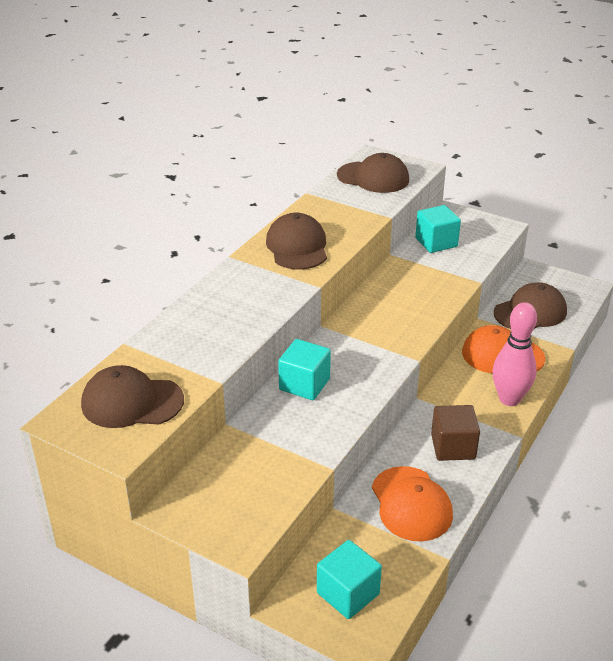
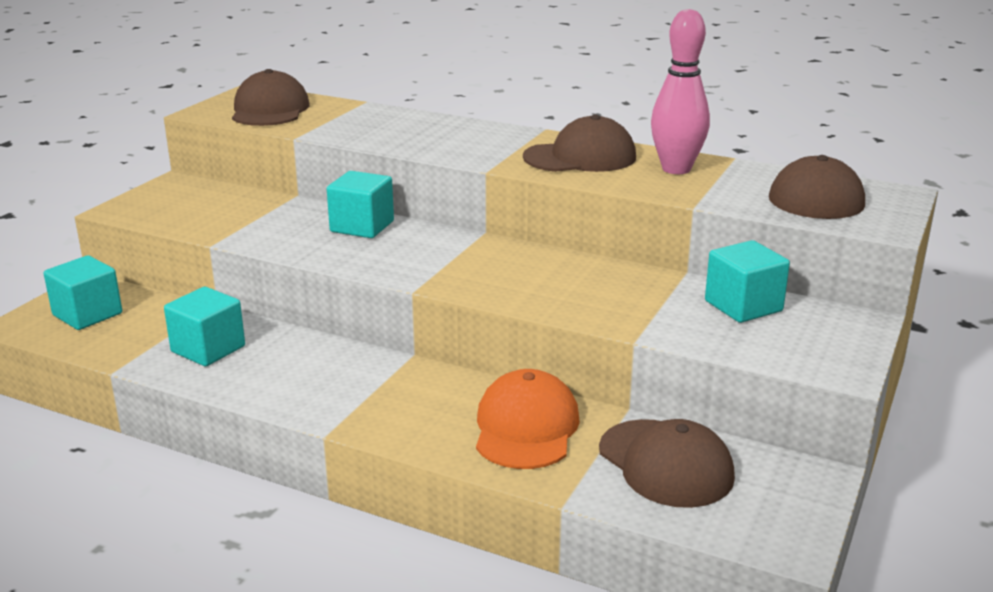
camera: 85 degrees right, 10 degrees down
orange cap [372,466,453,541] -> turquoise cube [164,287,245,366]
brown cube [431,405,480,461] -> none
pink bowling pin [493,302,537,406] -> pink bowling pin moved to [651,9,710,174]

